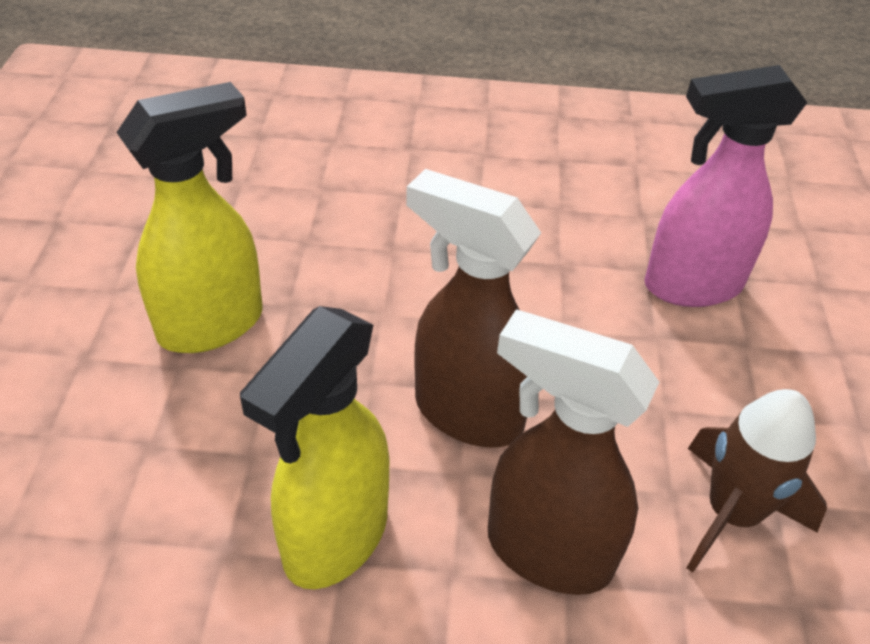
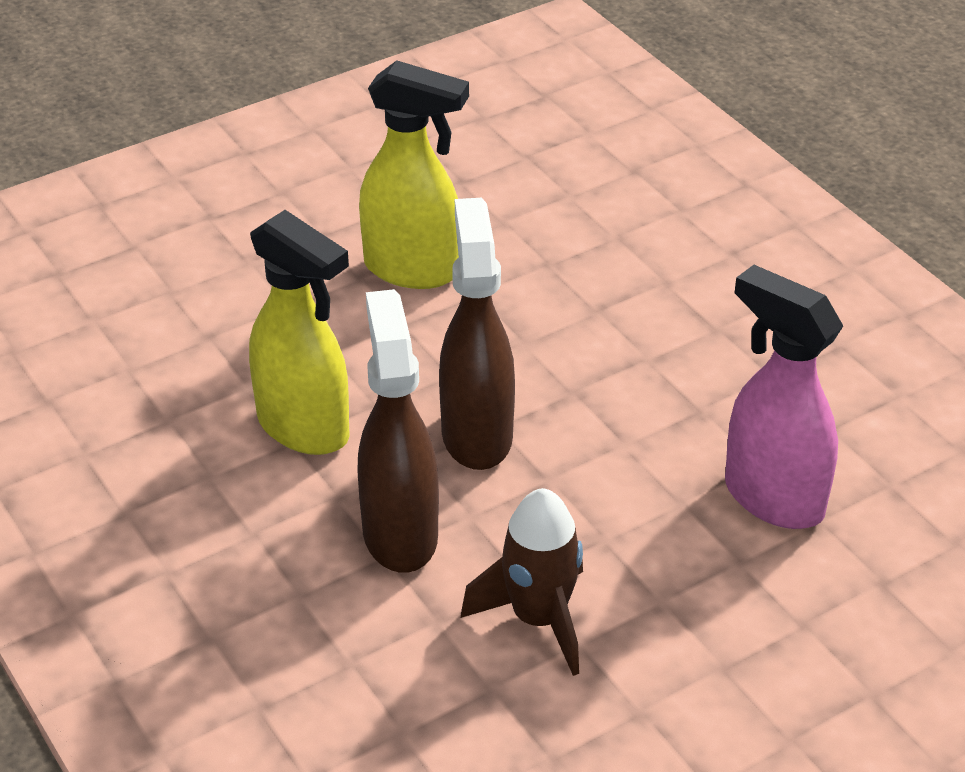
camera: 55 degrees right, 5 degrees down
yellow spray bottle [240,306,389,589] -> yellow spray bottle turned 135 degrees counterclockwise [249,210,350,455]

